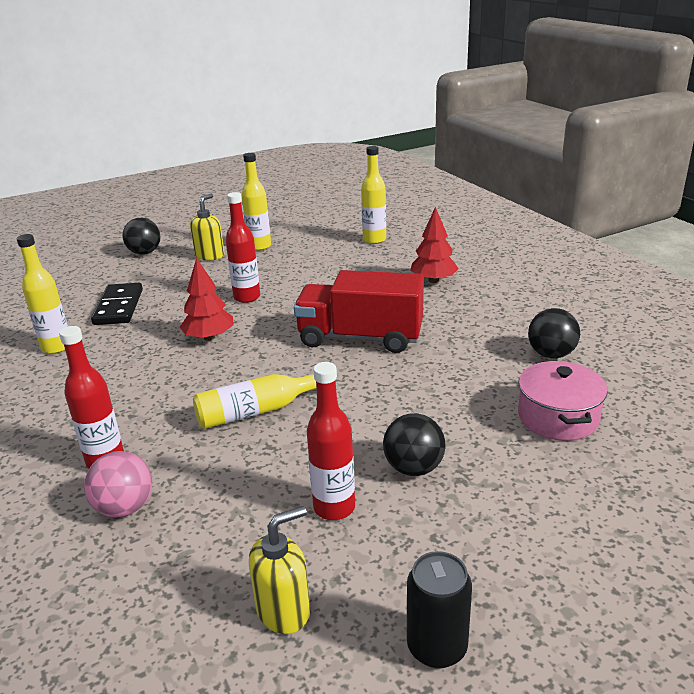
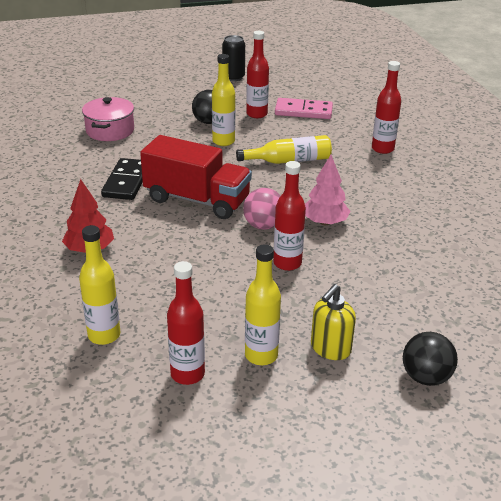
camera: 170 degrees left, 5 degrees up
yellow bottle [17,234,68,354] -> yellow bottle moved to [212,54,235,146]
pink ball [84,451,152,517] -> pink ball moved to [243,188,280,230]
black domino [91,283,143,325] -> black domino moved to [101,158,143,200]
red tree [180,258,234,341] -> pink tree [305,155,351,225]
yellow soap dispenser [249,506,311,634] -> none
black ball [528,308,580,359] -> none
none -> red bottle [167,261,205,385]
none -> pink domino [275,98,333,119]

